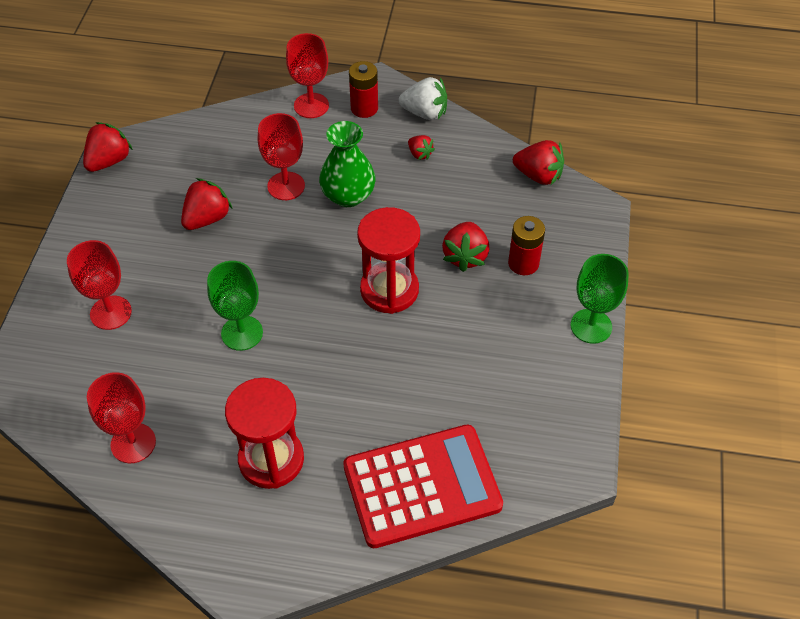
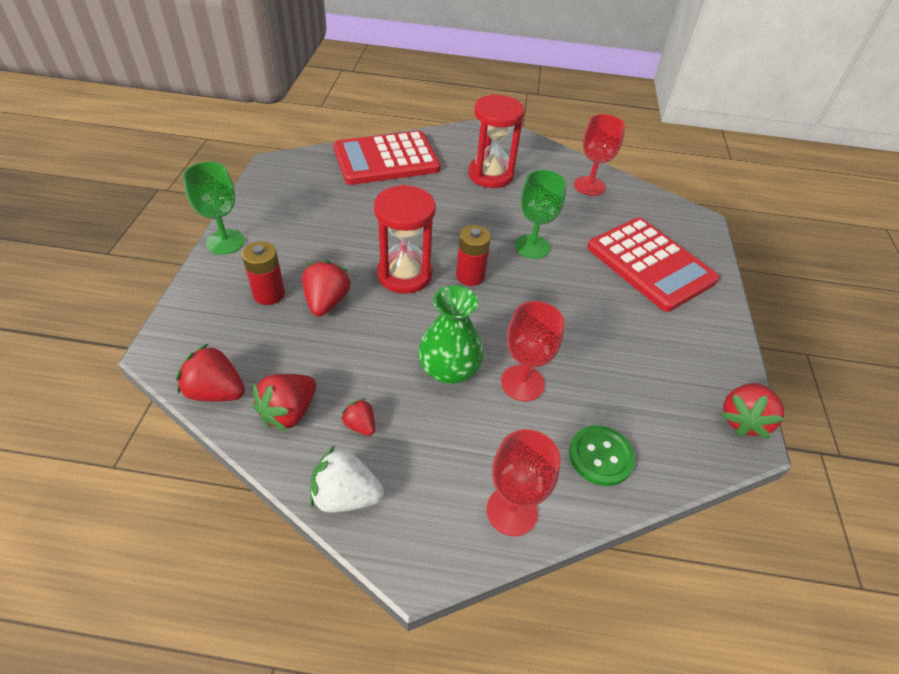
camera: 175 degrees right, 5 degrees down
red goblet [67,240,132,330] -> red calculator [587,218,719,312]
red strawberry [181,178,232,230] -> red strawberry moved to [252,374,316,432]
red battery [349,61,378,118] -> red battery moved to [456,225,491,286]
none -> green button [569,425,635,486]

